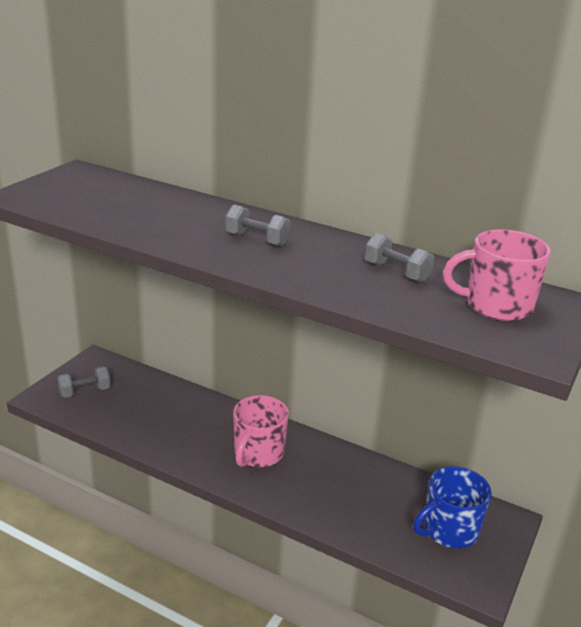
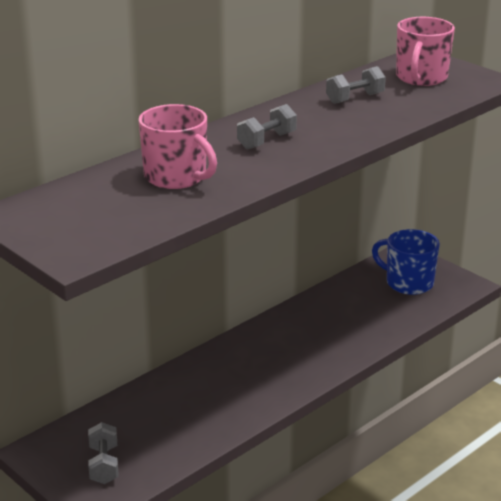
camera: 70 degrees left, 0 degrees up
pink mug [233,395,289,467] -> pink mug moved to [138,104,217,189]
blue mug [413,466,492,548] -> blue mug turned 135 degrees clockwise [372,229,440,295]

